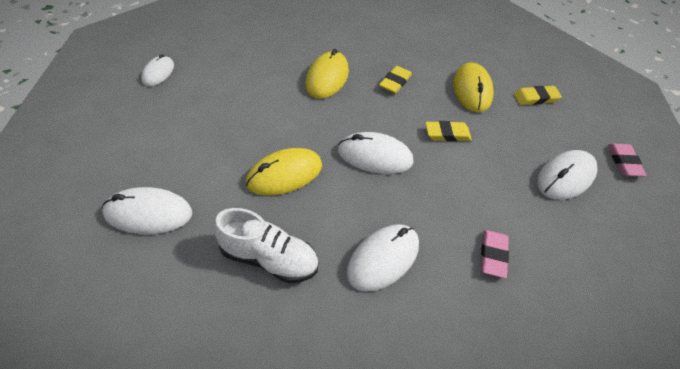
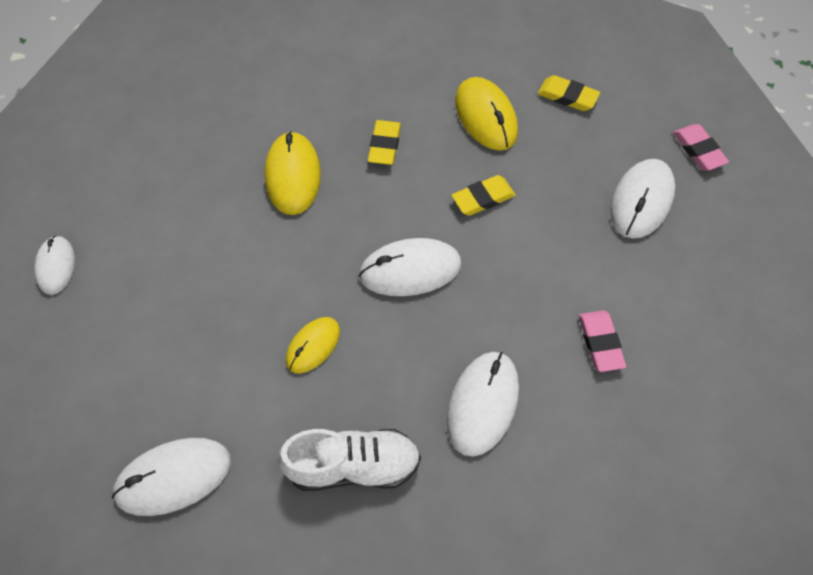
camera: 20 degrees left, 10 degrees up
yellow mouse [246,148,322,196] -> yellow mouse [286,317,340,373], size x0.64
yellow eraser [514,86,562,105] -> yellow eraser turned 60 degrees clockwise [538,75,600,111]

